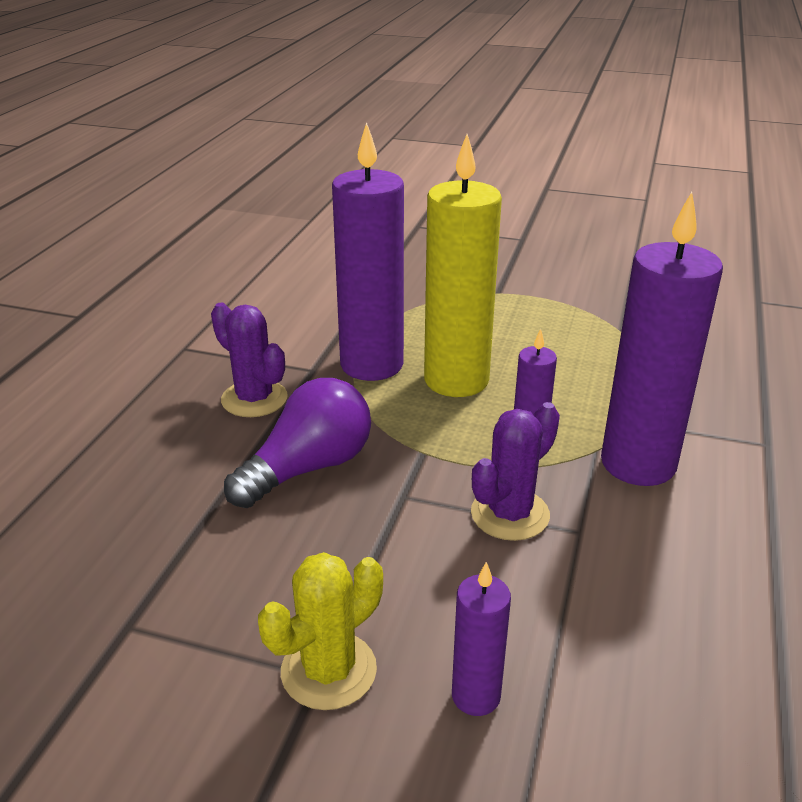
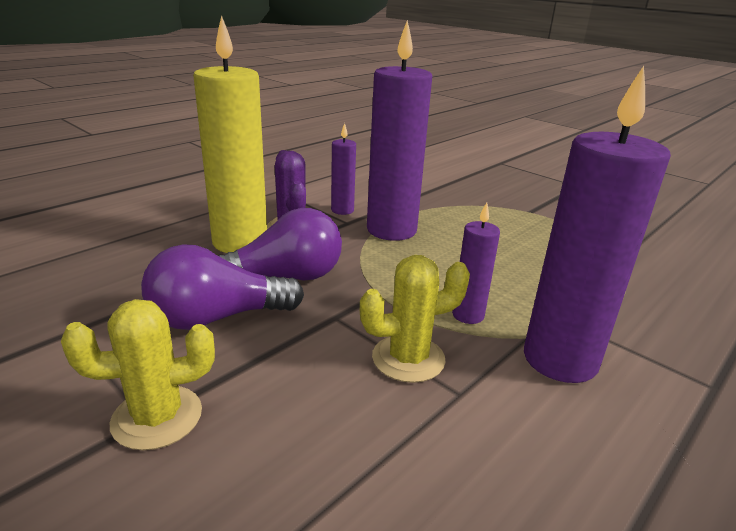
camera: 25 degrees right, 5 degrees down
yellow candle [424,134,502,397] -> yellow candle moved to [193,15,267,253]
purple candle [452,562,511,716] -> purple candle moved to [331,123,356,215]
purple cactus [471,402,560,541] -> yellow cactus [360,255,470,383]
none -> purple light bulb [141,244,304,330]

